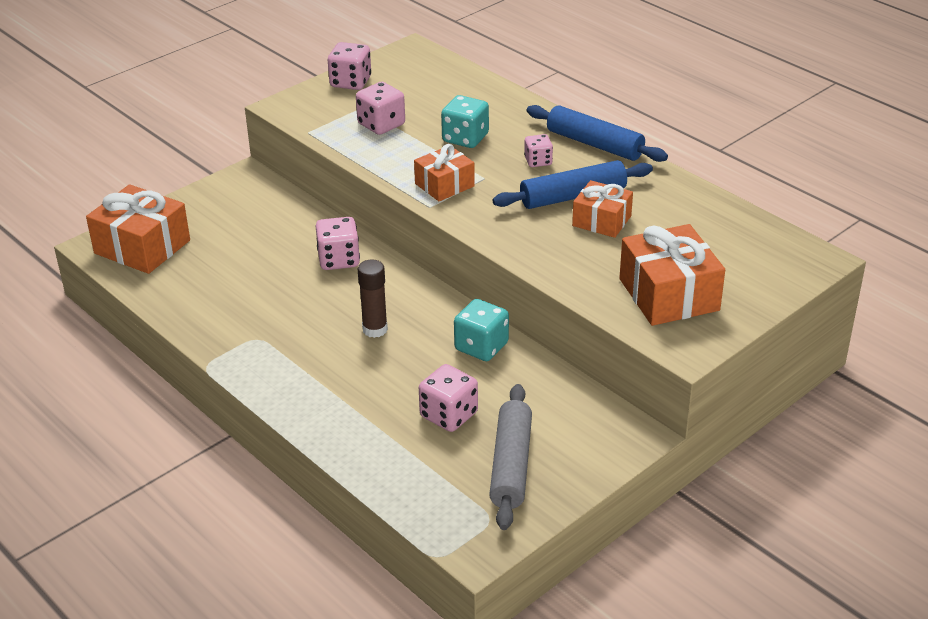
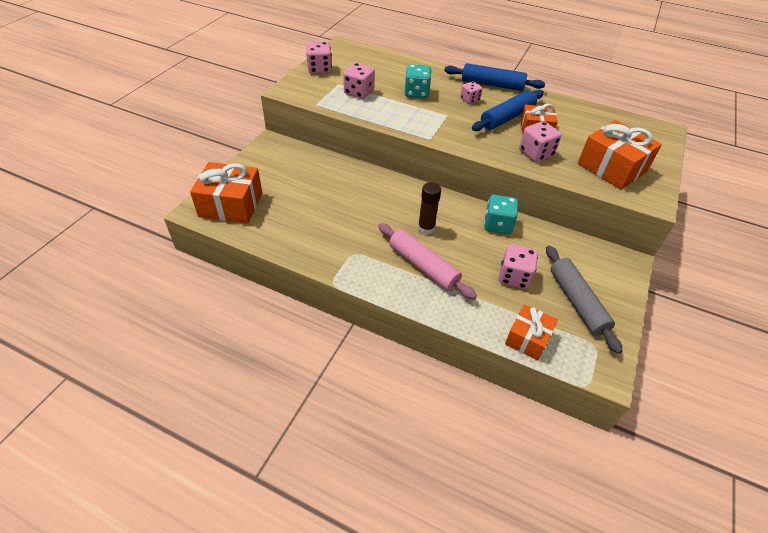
camera: 25 degrees left, 10 degrees up
pink dice [316,217,360,270] -> pink dice moved to [519,121,561,162]
orange gift [414,144,475,201] -> orange gift moved to [505,304,558,361]
none -> pink rolling pin [378,223,477,300]

